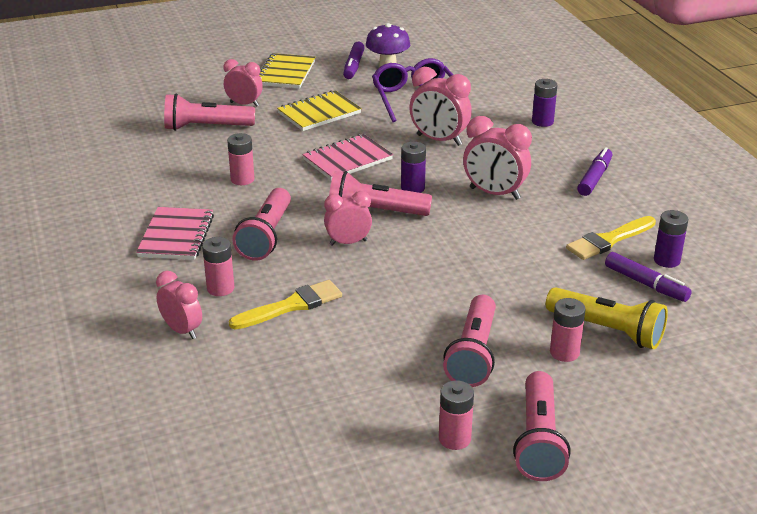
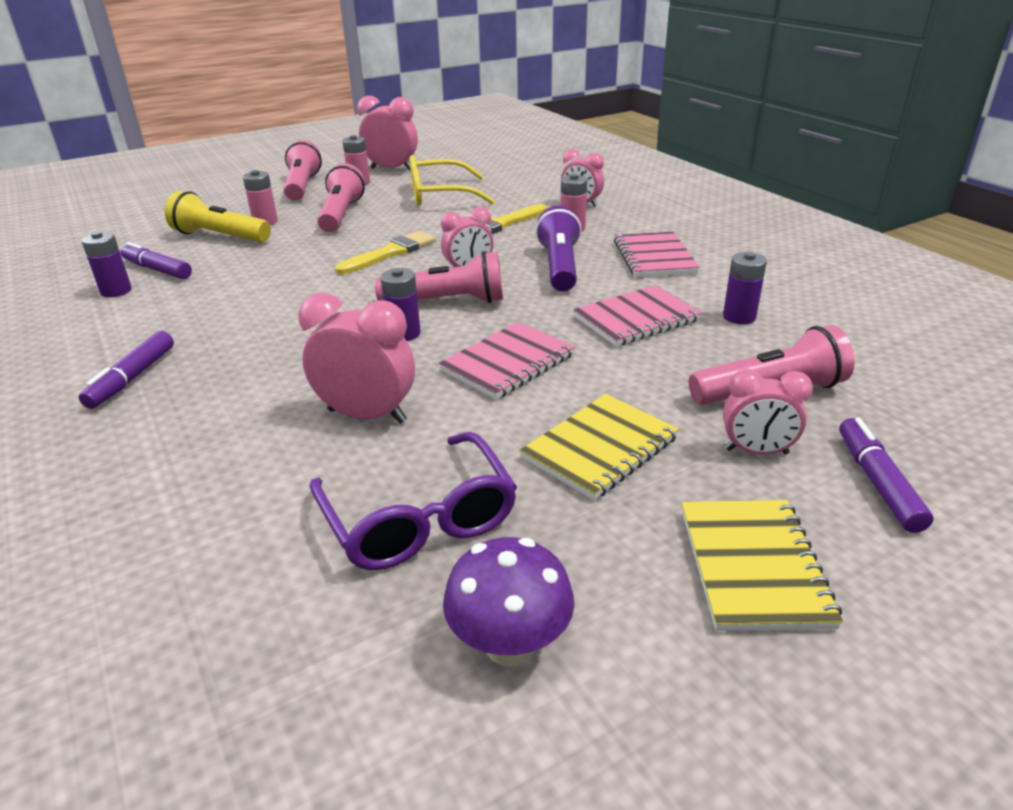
camera: 170 degrees right, 0 degrees up
pink battery [227,133,255,185] -> pink notebook [573,285,702,346]
pink flashlight [233,188,291,261] -> purple flashlight [535,205,582,292]
purple marker [343,42,365,79] -> purple marker moved to [839,418,933,533]
pink clock [463,116,532,200] -> pink clock moved to [357,96,418,171]
purple battery [532,79,557,127] -> purple battery moved to [723,252,767,324]
yellow brush [566,216,656,260] -> yellow brush moved to [335,231,436,274]
none -> yellow glasses [410,155,495,206]

